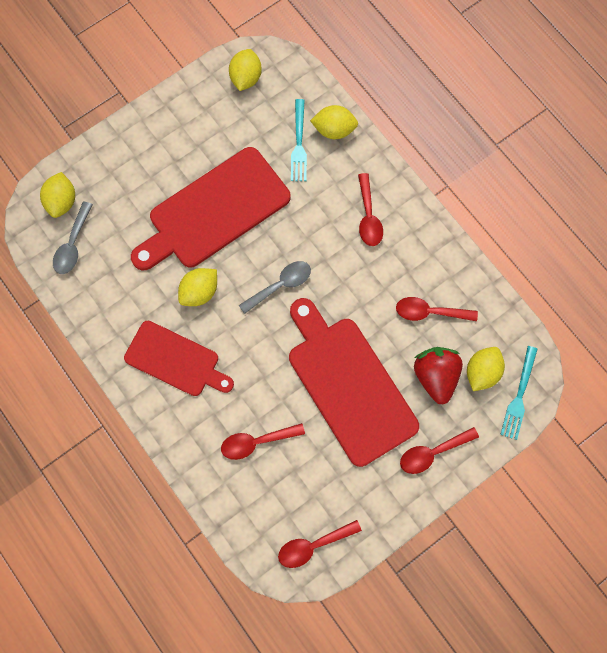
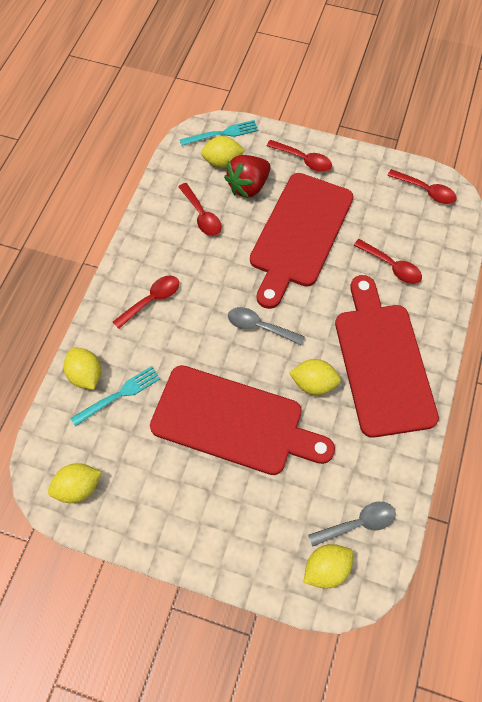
camera: 125 degrees left, 10 degrees down
red cutting board [124,321,234,396] -> red cutting board [335,275,439,438], size x1.58

